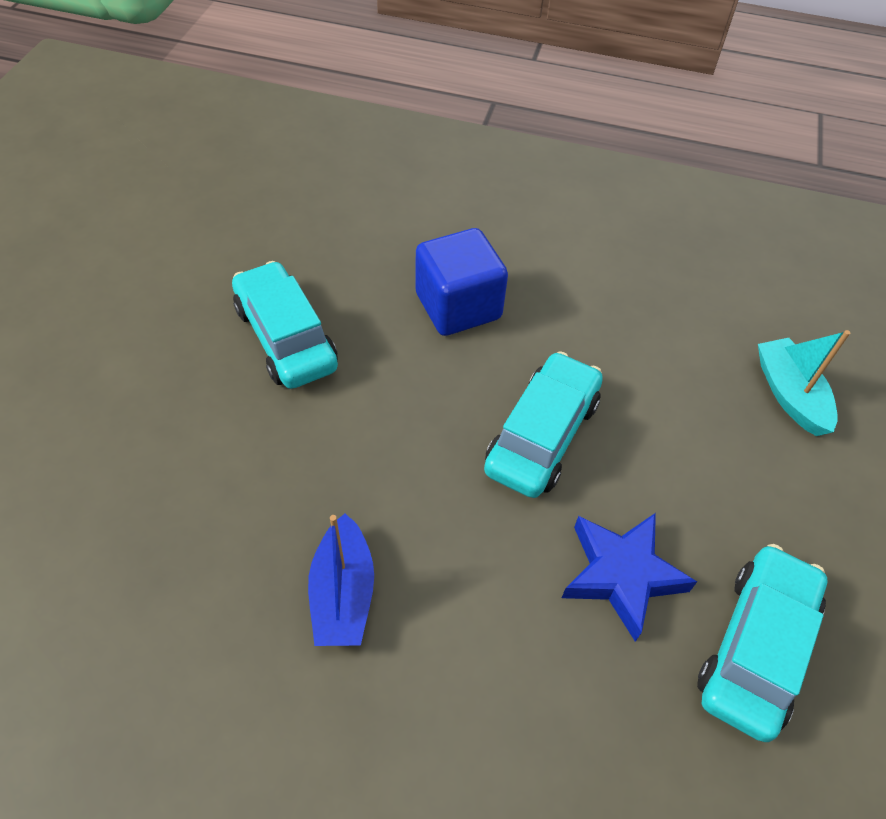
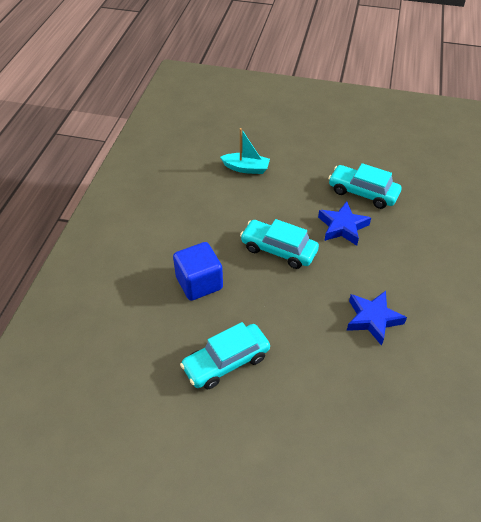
camera: 90 degrees left, 5 degrees down
blue boat [308,513,374,646] -> blue star [347,291,407,346]
turquoise boat [758,330,850,436] -> turquoise boat turned 150 degrees counterclockwise [220,128,270,174]

